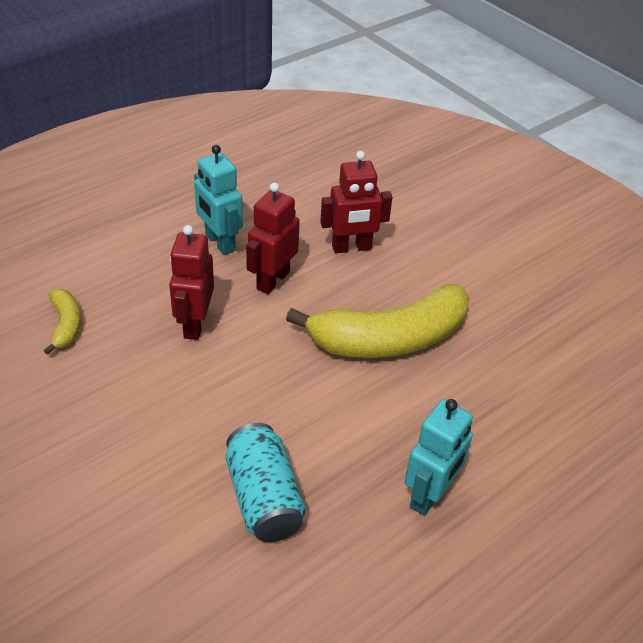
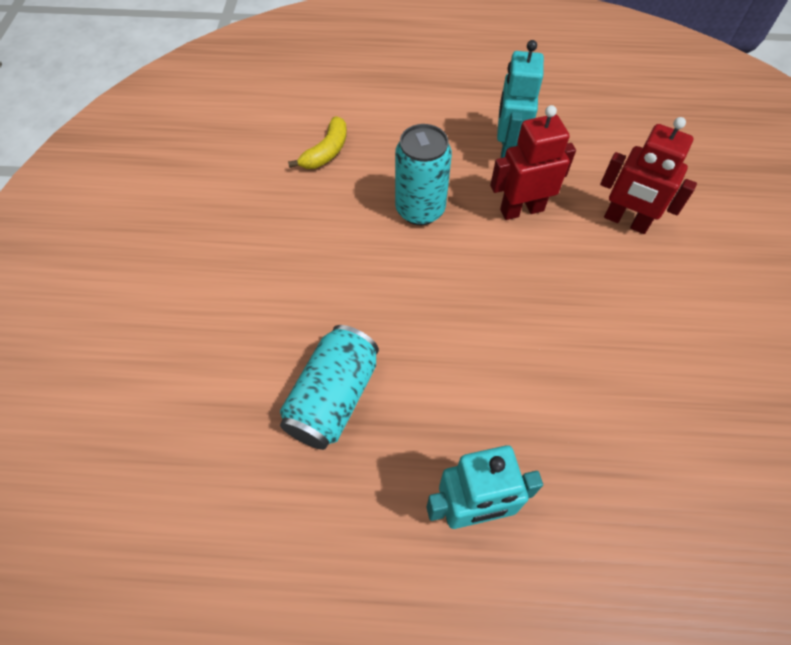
camera: 45 degrees right, 15 degrees up
red robot [169,225,214,340] -> turquoise can [395,124,452,225]
yellow banana [286,284,470,358] -> none

